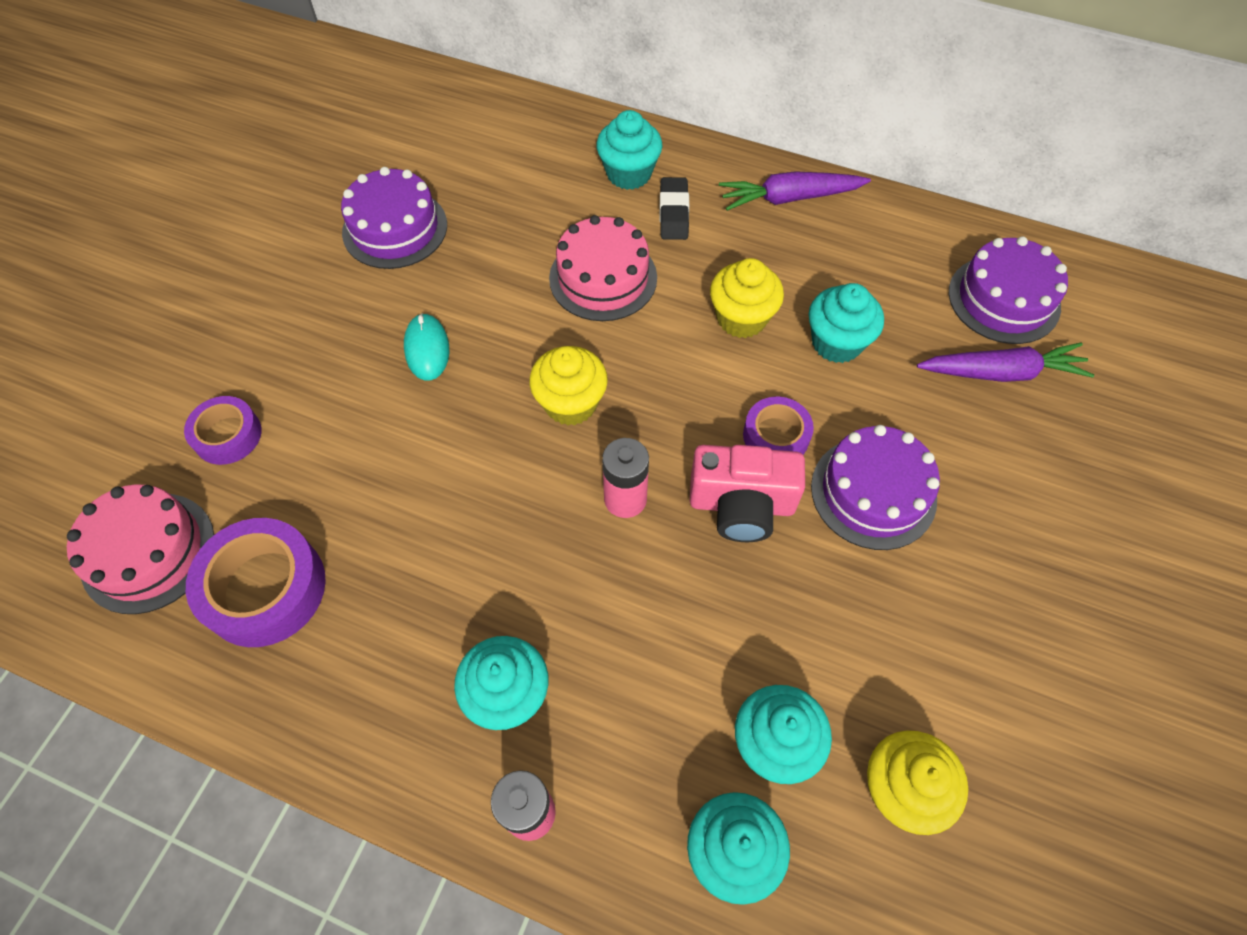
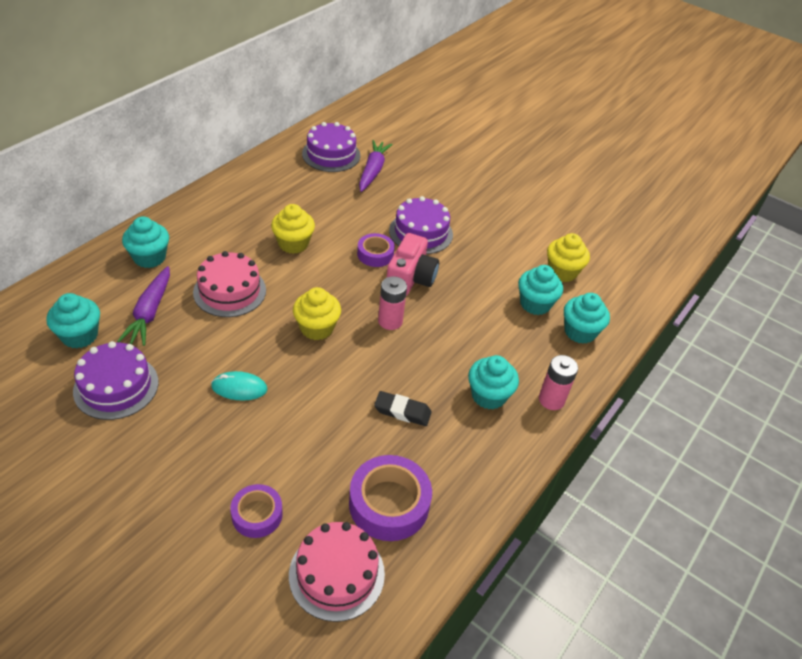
camera: 80 degrees left, 15 degrees down
black eraser [659,177,689,240] -> black eraser moved to [374,391,432,426]
purple carrot [719,171,871,211] -> purple carrot moved to [117,266,170,346]
turquoise cupcake [809,283,884,363] -> turquoise cupcake moved to [46,293,100,348]

